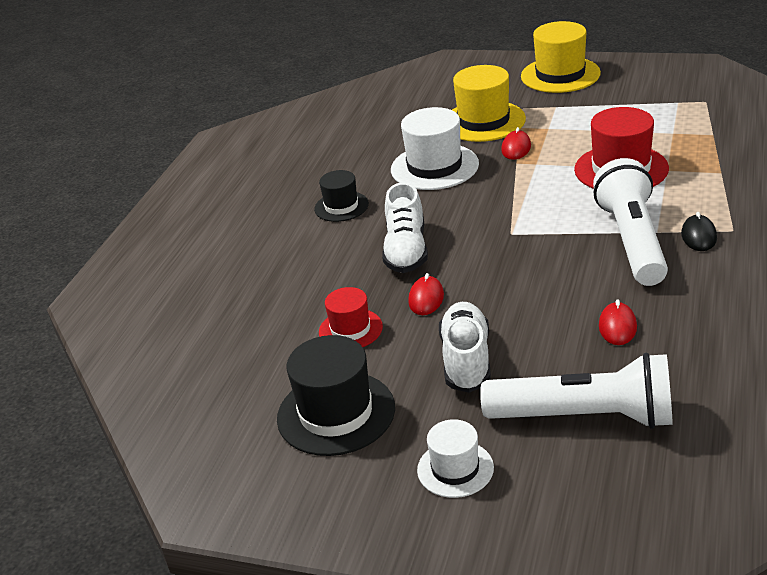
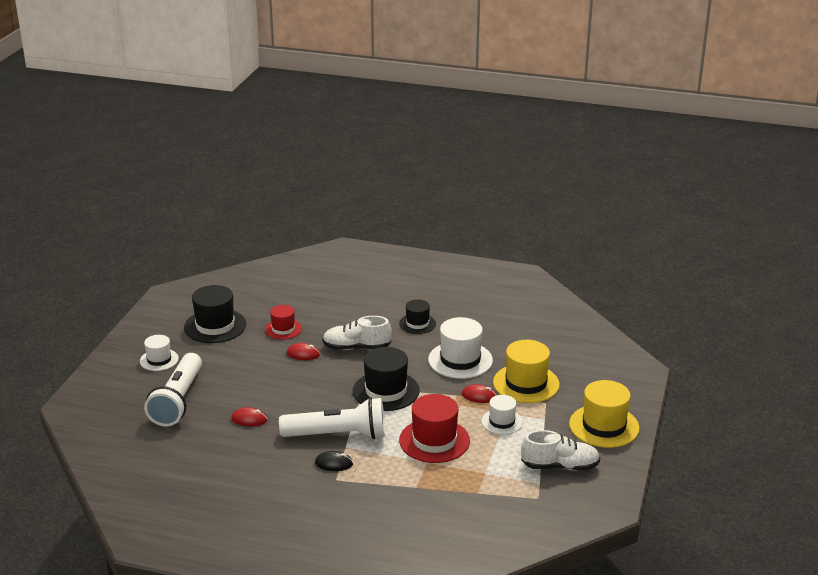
camera: 85 degrees right, 5 degrees down
white shoe [439,302,491,393] -> white shoe moved to [521,430,600,471]
none -> black hat [353,347,420,411]
none -> white hat [481,395,523,435]

